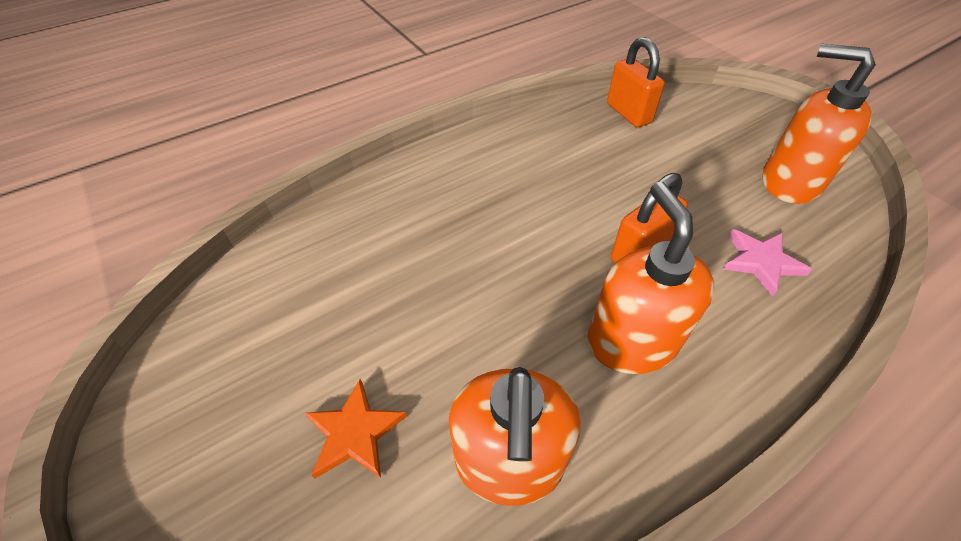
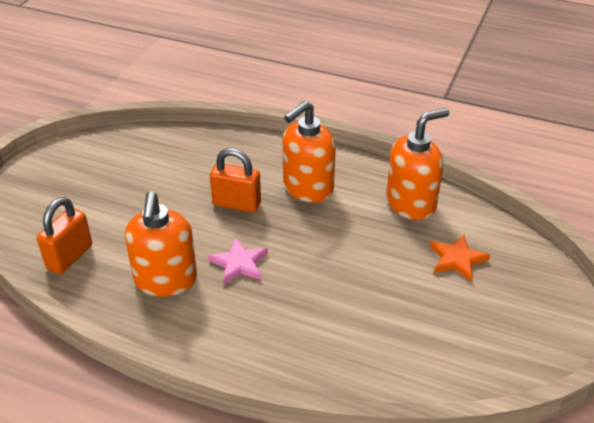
camera: 125 degrees left, 10 degrees down
pink star [723,229,812,297] -> pink star moved to [208,237,268,285]
orange soap dispenser [762,44,876,204] -> orange soap dispenser moved to [125,191,197,297]

